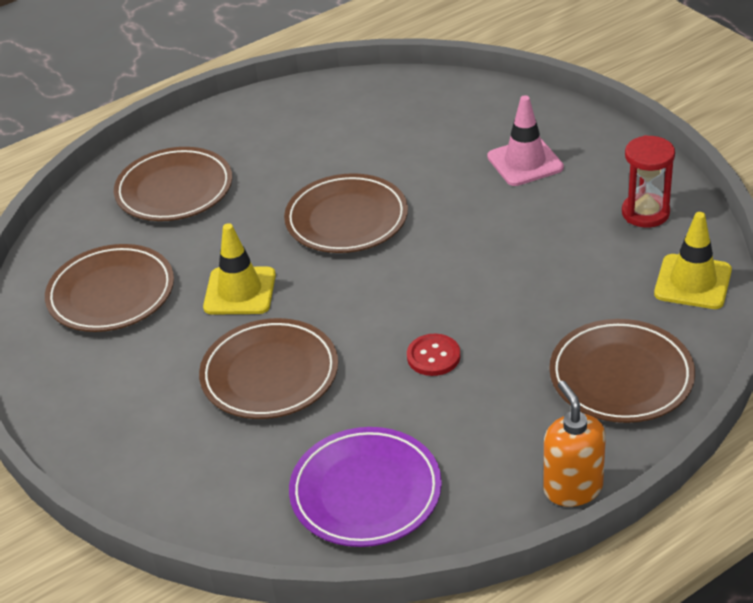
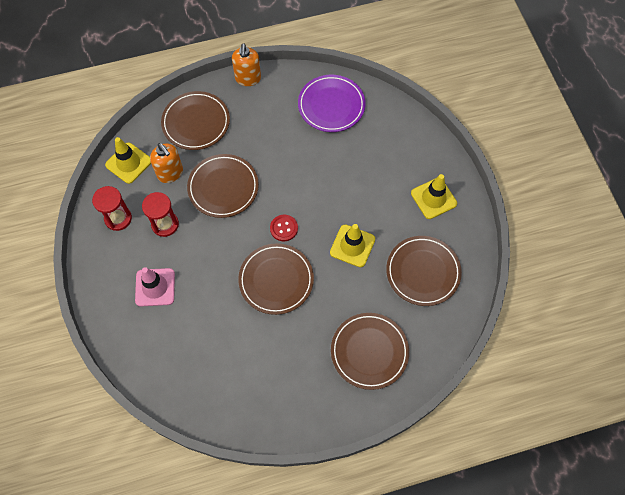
camera: 165 degrees left, 25 degrees up
brown plate [199,318,338,419] -> brown plate moved to [187,154,259,218]
red button [407,334,460,376] -> red button moved to [270,215,298,241]
none -> red hourglass [142,192,179,237]
none -> orange soap dispenser [150,143,183,183]
none -> yellow traffic cone [411,174,457,219]

